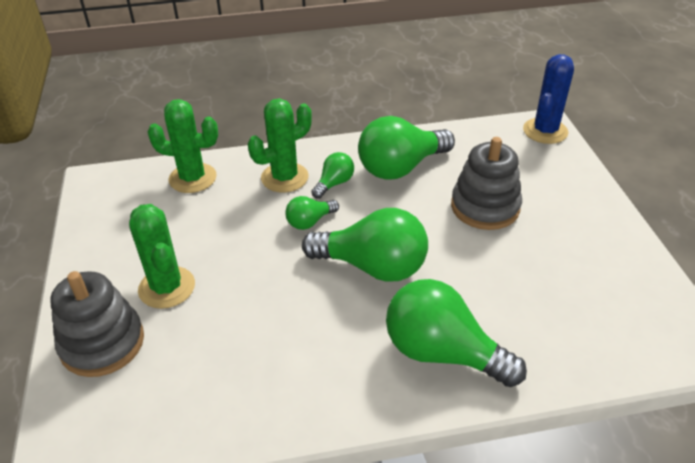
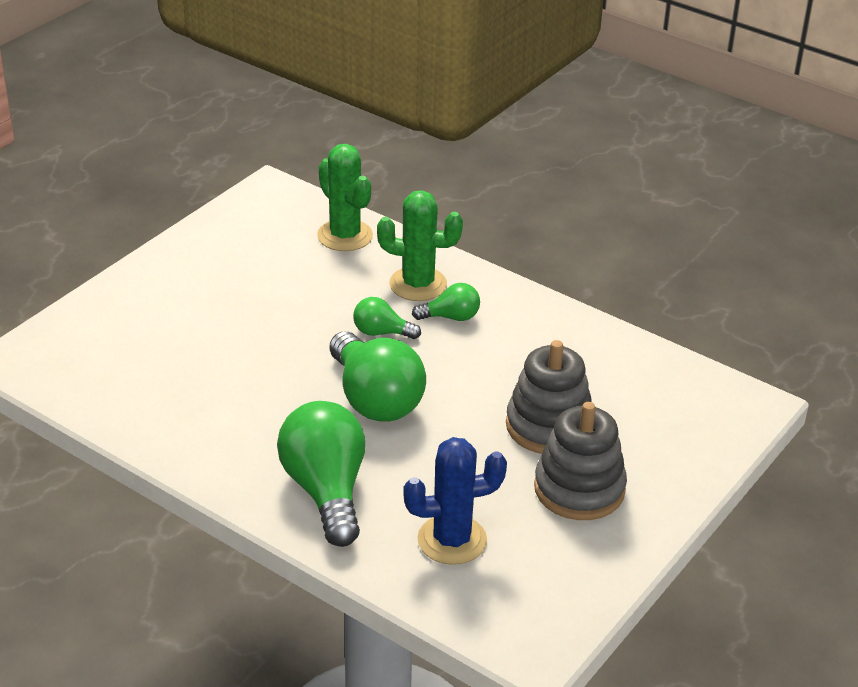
camera: 45 degrees right, 5 degrees down
grey stacking toy [50,271,144,377] -> grey stacking toy moved to [534,402,627,520]
green cactus [129,204,195,309] -> none
green light bulb [358,116,455,180] -> none
blue cactus [523,54,574,144] -> blue cactus moved to [403,437,507,565]

